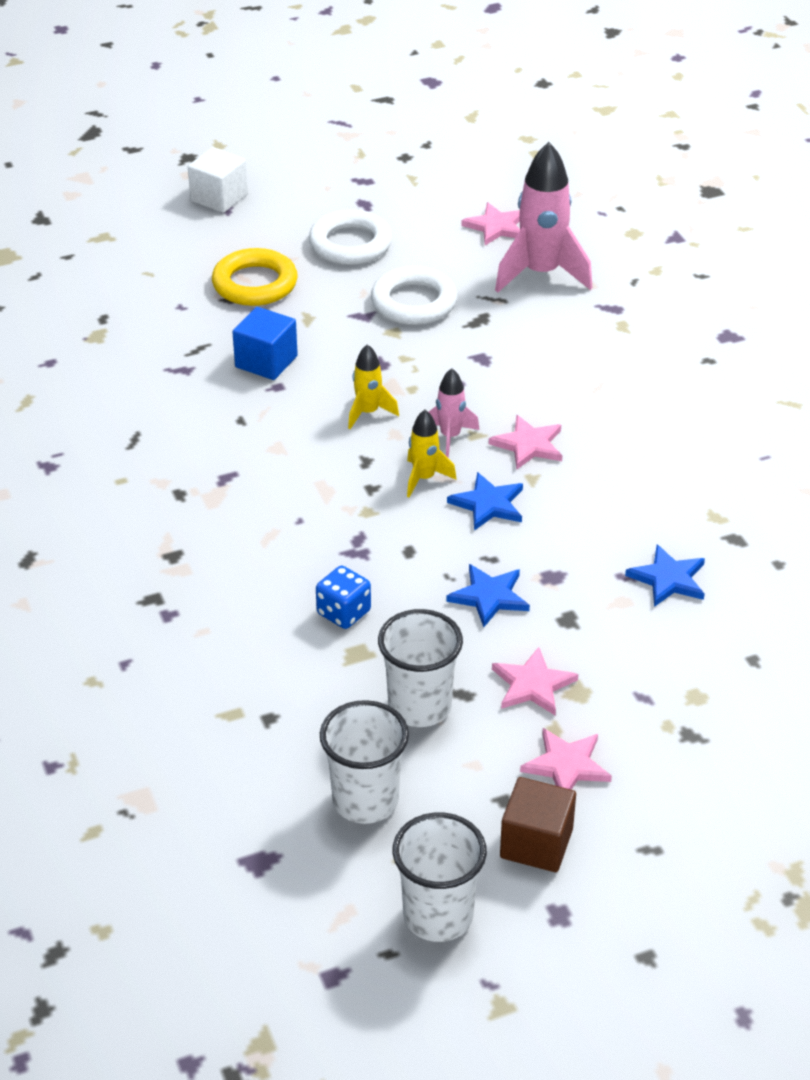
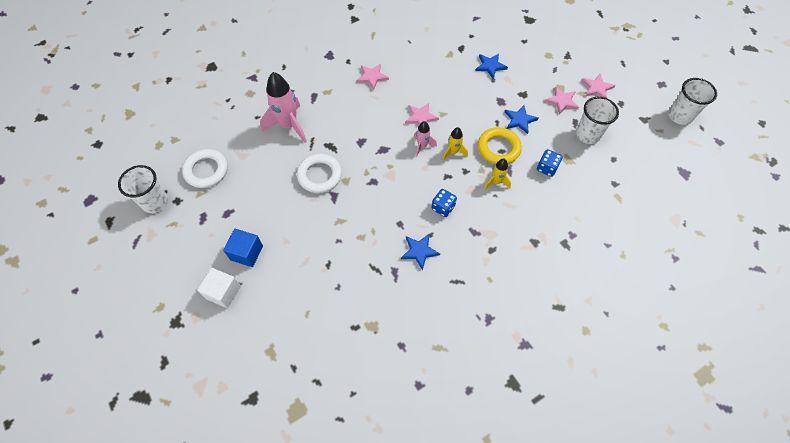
camera: 100 degrees left, 20 degrees up
yellow ring [212,248,298,306] -> yellow ring moved to [478,127,522,164]
blue cube [232,307,298,380] -> blue cube moved to [223,229,263,267]
white ring [309,209,392,265] -> white ring moved to [182,149,228,188]
white cup [320,700,409,824] -> white cup moved to [118,165,168,213]
yellow rocket [348,344,399,429] -> yellow rocket moved to [484,159,511,189]
blue star [447,472,523,531] -> blue star moved to [401,234,440,270]
pink star [461,202,520,245] -> pink star moved to [356,64,389,90]
brown cube [500,777,576,872] -> none
none -> blue dice [432,189,457,217]

